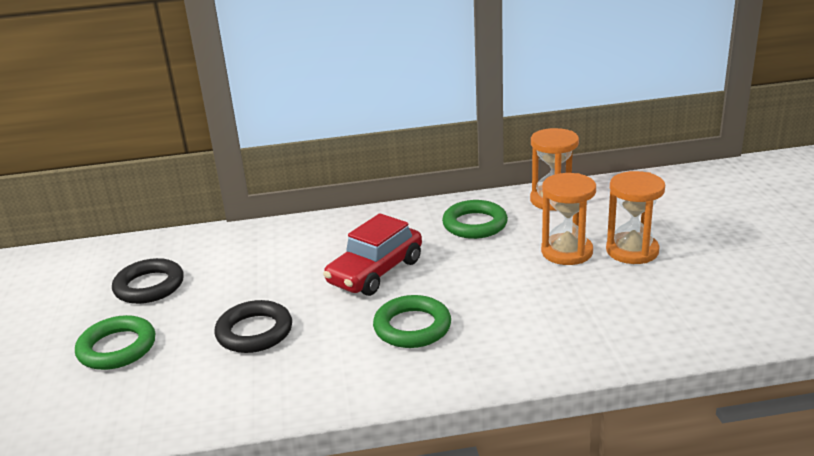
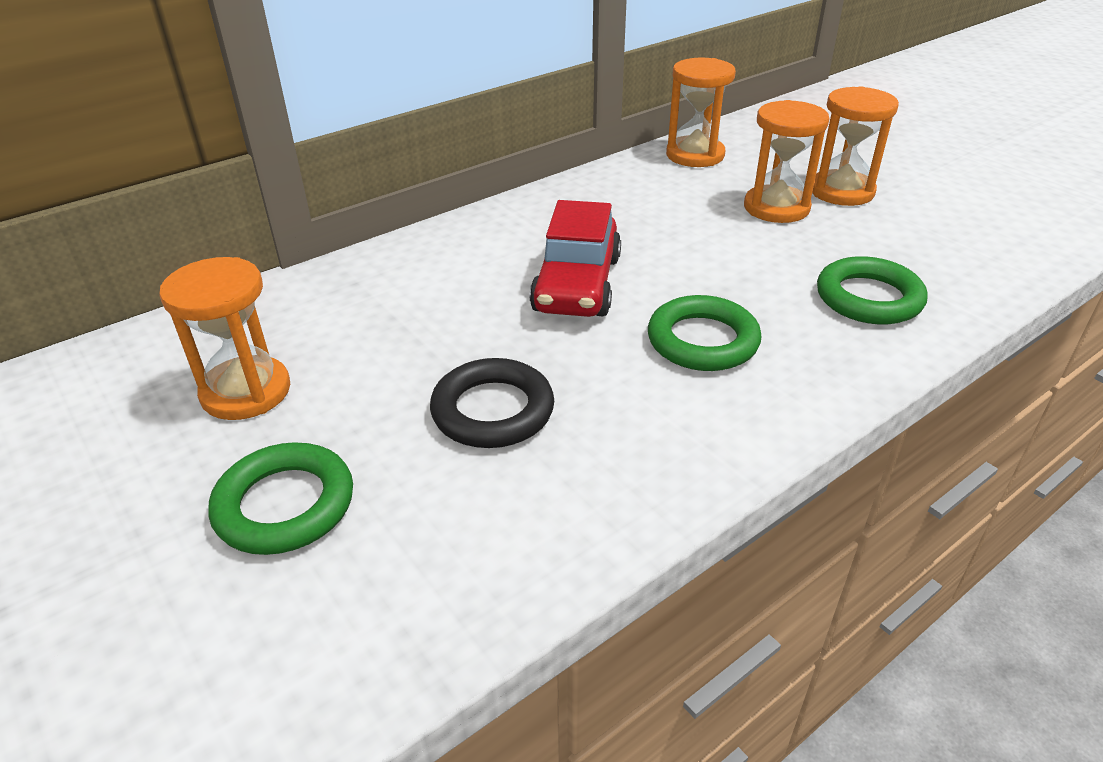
camera: 30 degrees left, 10 degrees up
black ring [112,258,184,304] -> orange hourglass [159,257,290,420]
green ring [442,200,508,239] -> green ring moved to [817,256,928,324]

